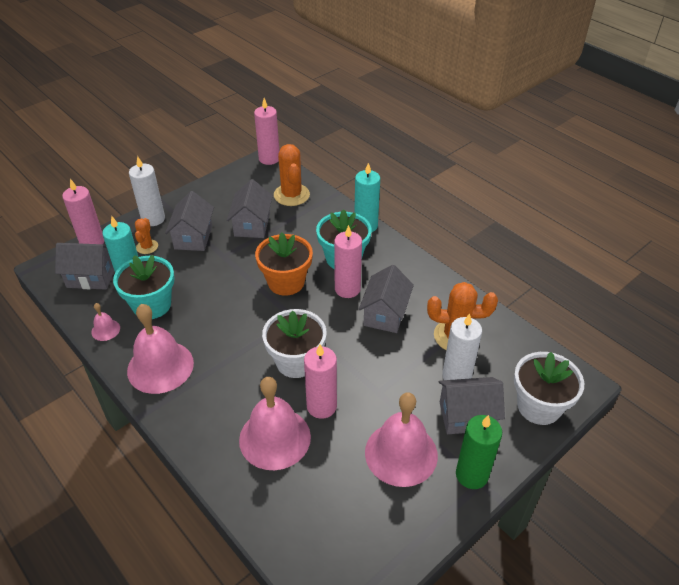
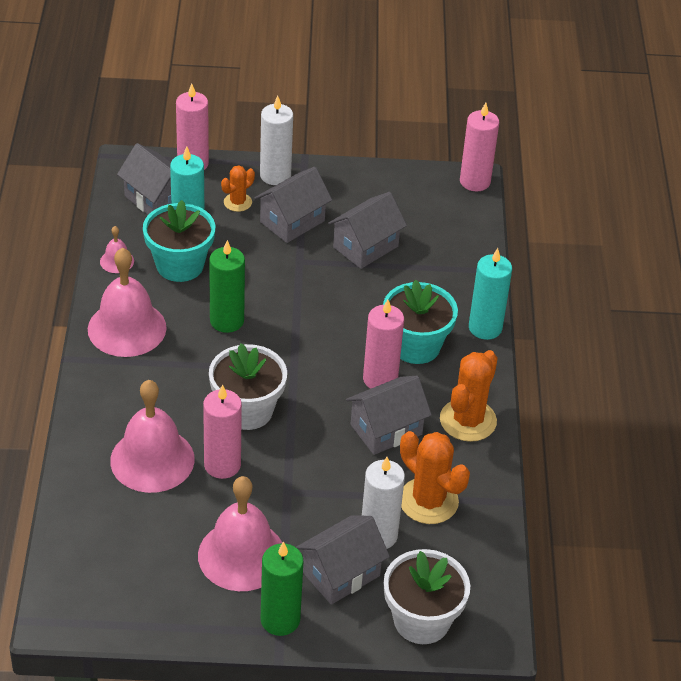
camera: 40 degrees right, 0 degrees up
orange flower pot [255,233,313,296] -> none
orange cactus [274,144,310,206] -> orange cactus moved to [440,350,498,442]
grey house [439,377,505,434] -> grey house turned 75 degrees counterclockwise [296,515,390,605]
none -> green candle [209,240,245,333]

